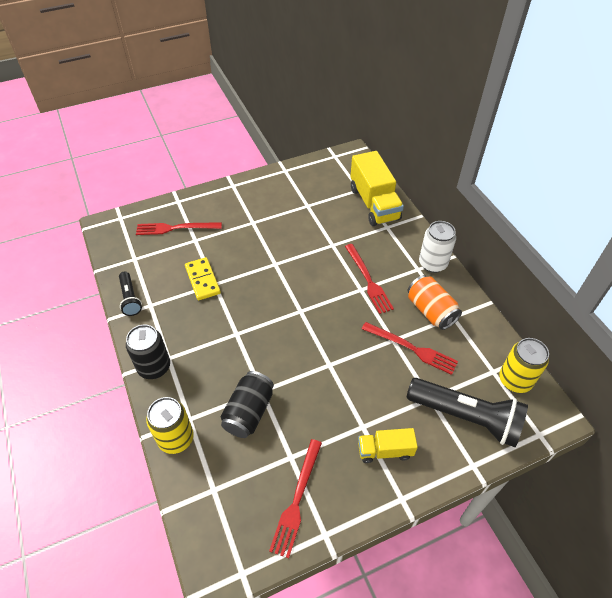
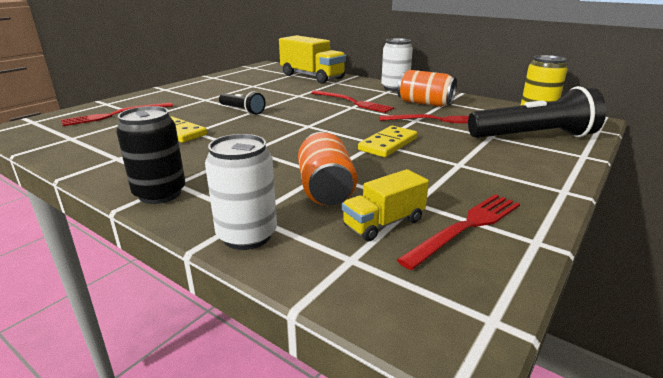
camera: 30 degrees left, 25 degrees down
black flashlight [119,272,142,316] -> black flashlight moved to [219,91,265,115]
yellow can [146,397,194,454] -> white can [205,134,277,250]
black can [221,371,274,438] -> orange can [298,132,357,205]
red fork [269,439,322,558] -> red fork turned 120 degrees counterclockwise [397,194,520,270]
yellow truck [358,428,418,463] -> yellow truck moved to [342,169,429,241]
none -> yellow domino [358,126,417,157]

